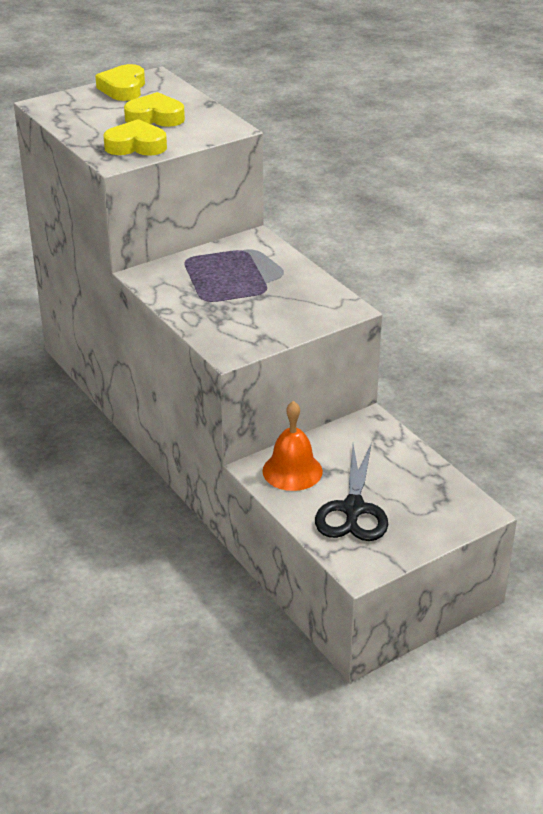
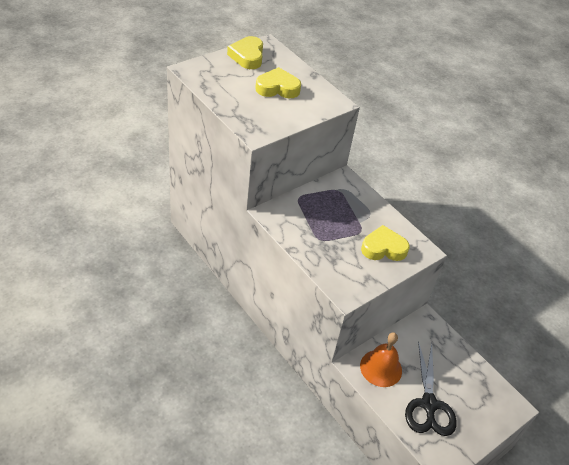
camera: 10 degrees left, 10 degrees up
yellow heart [103,119,167,156] -> yellow heart moved to [361,225,410,261]

